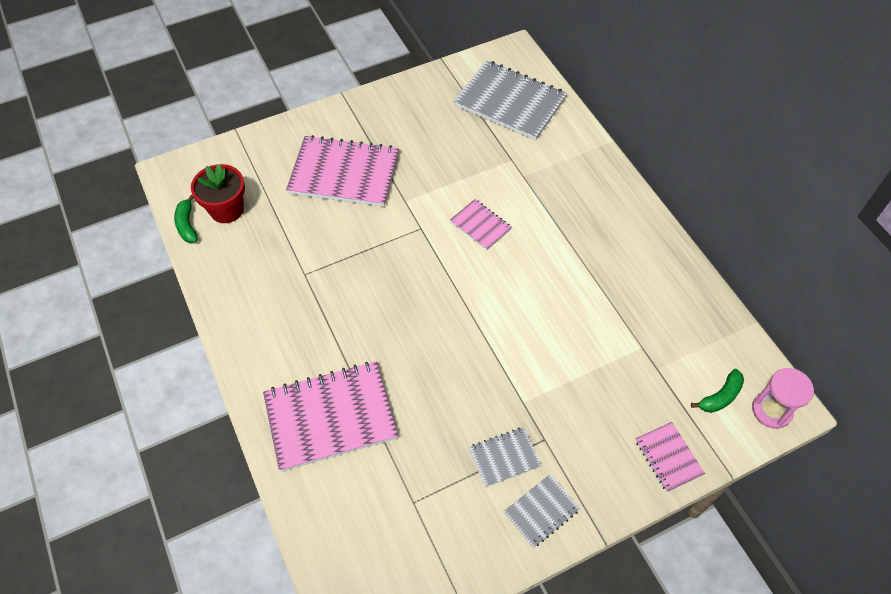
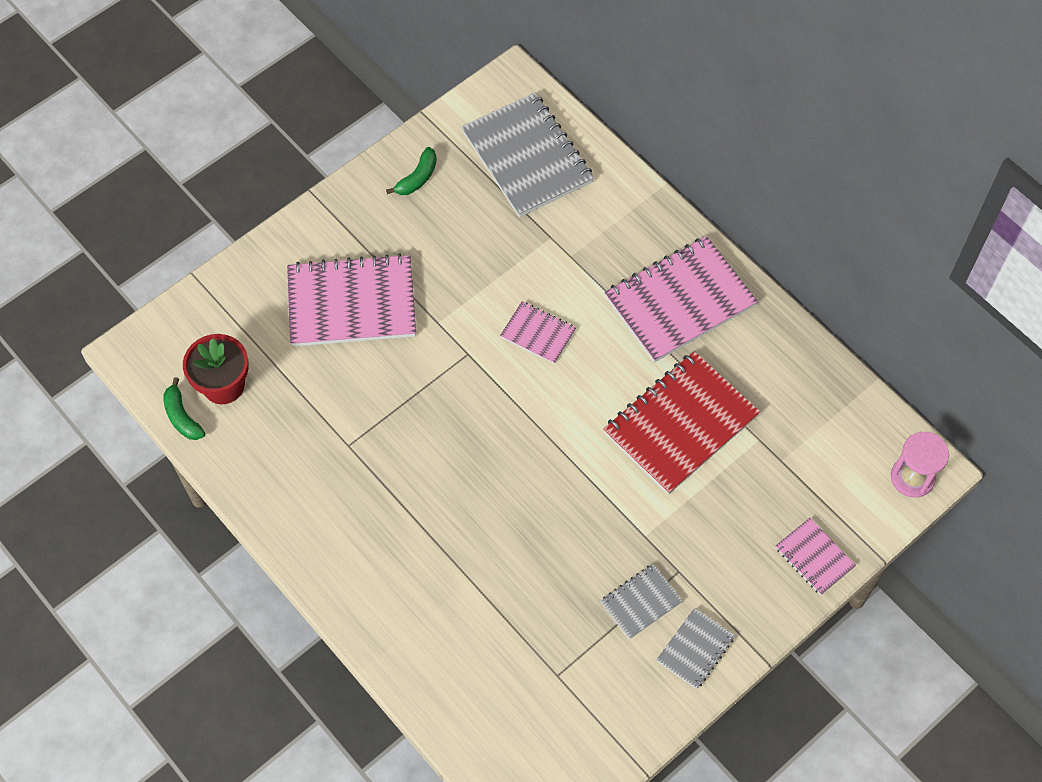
camera: 15 degrees left, 5 degrees up
pink notebook [263,362,398,472] -> pink notebook moved to [605,236,758,363]
grey notebook [454,60,567,140] -> grey notebook turned 45 degrees clockwise [461,93,594,217]
green banana [691,369,744,413] -> green banana moved to [386,147,437,195]
none -> red notebook [603,351,760,495]

